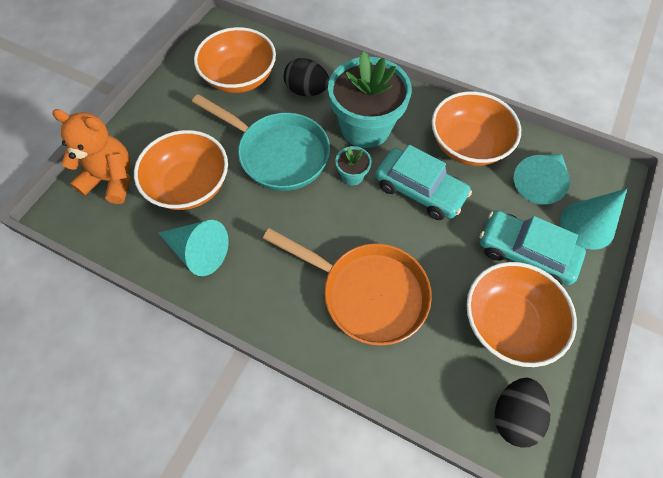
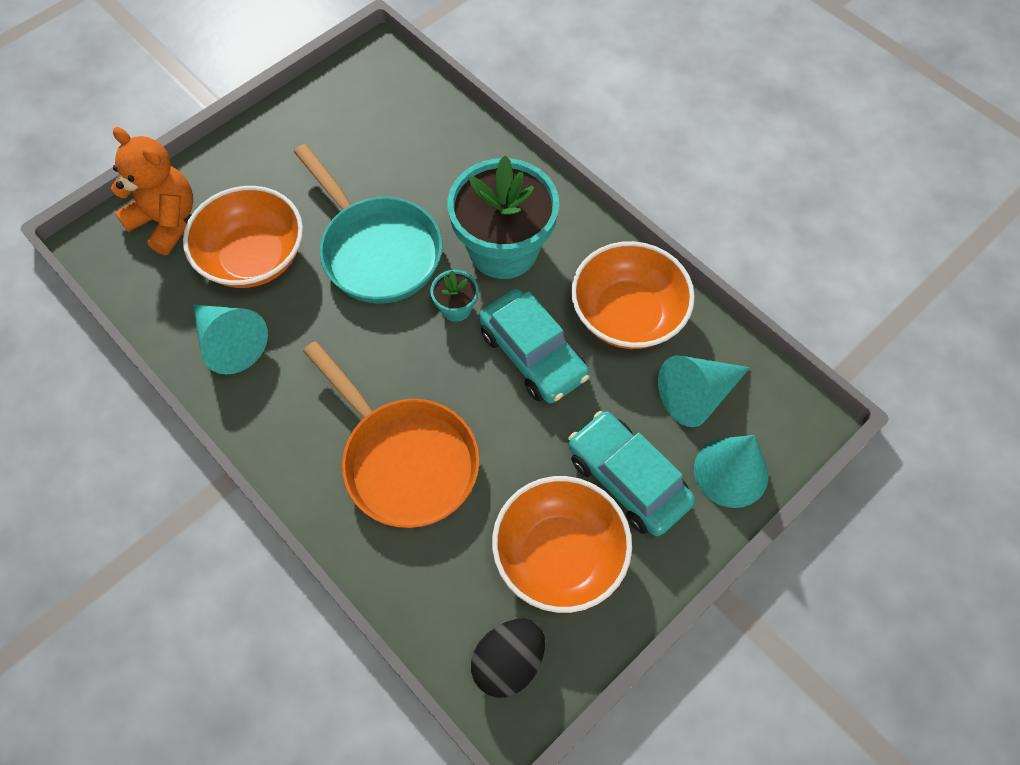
camera: 20 degrees right, 0 degrees up
orange bowl [194,27,276,93] -> none
black egg [284,58,329,96] -> none

